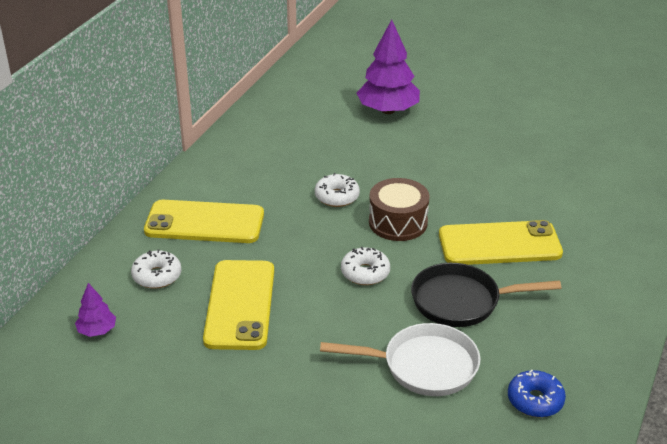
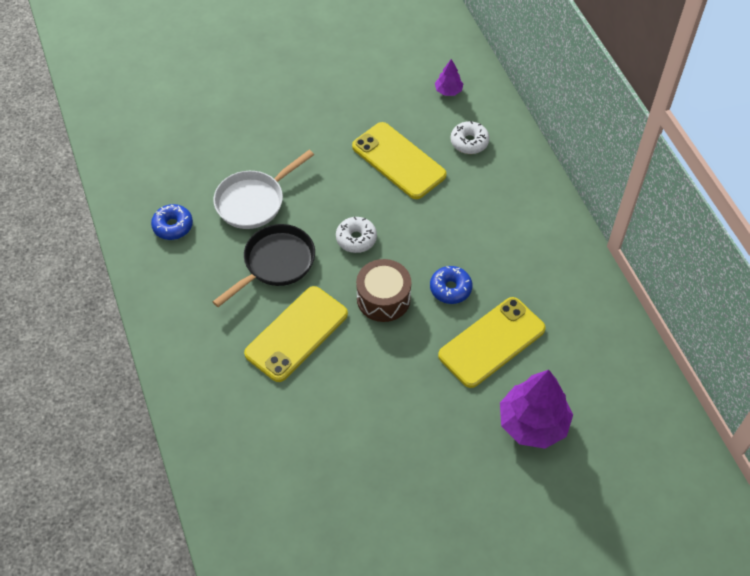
camera: 135 degrees right, 20 degrees up
yellow phone [144,200,264,243] -> yellow phone moved to [438,297,546,388]
white donut [315,173,360,207] -> blue donut [430,266,472,304]

